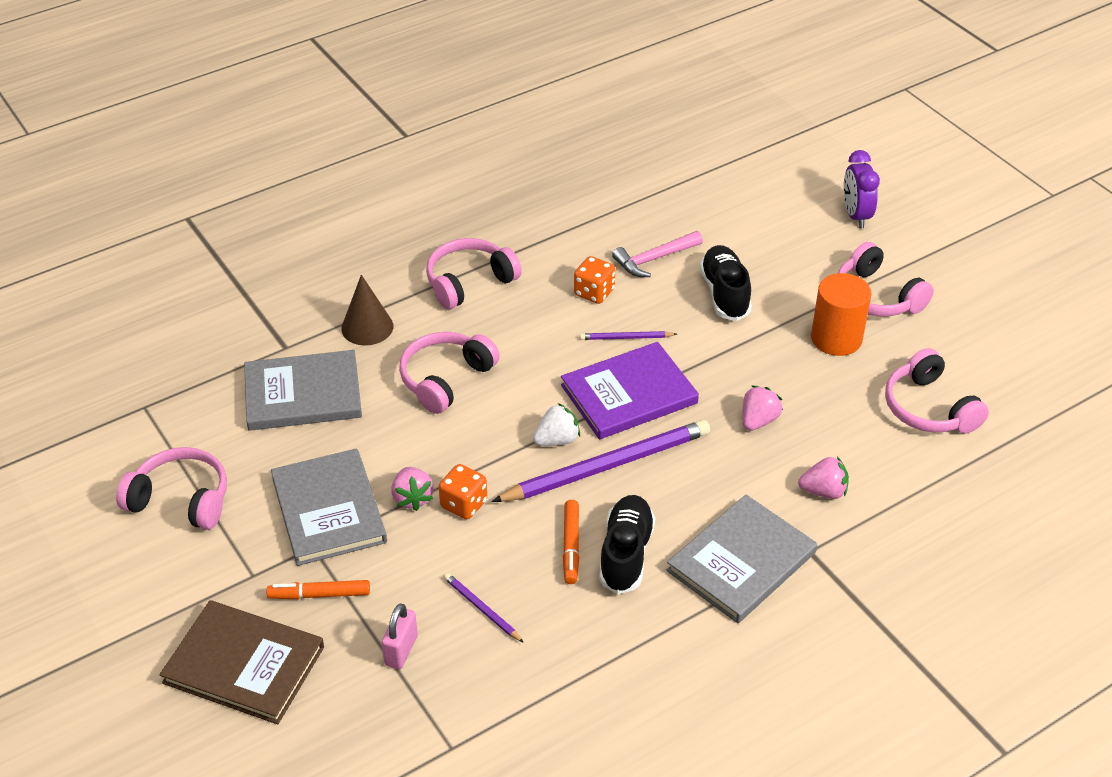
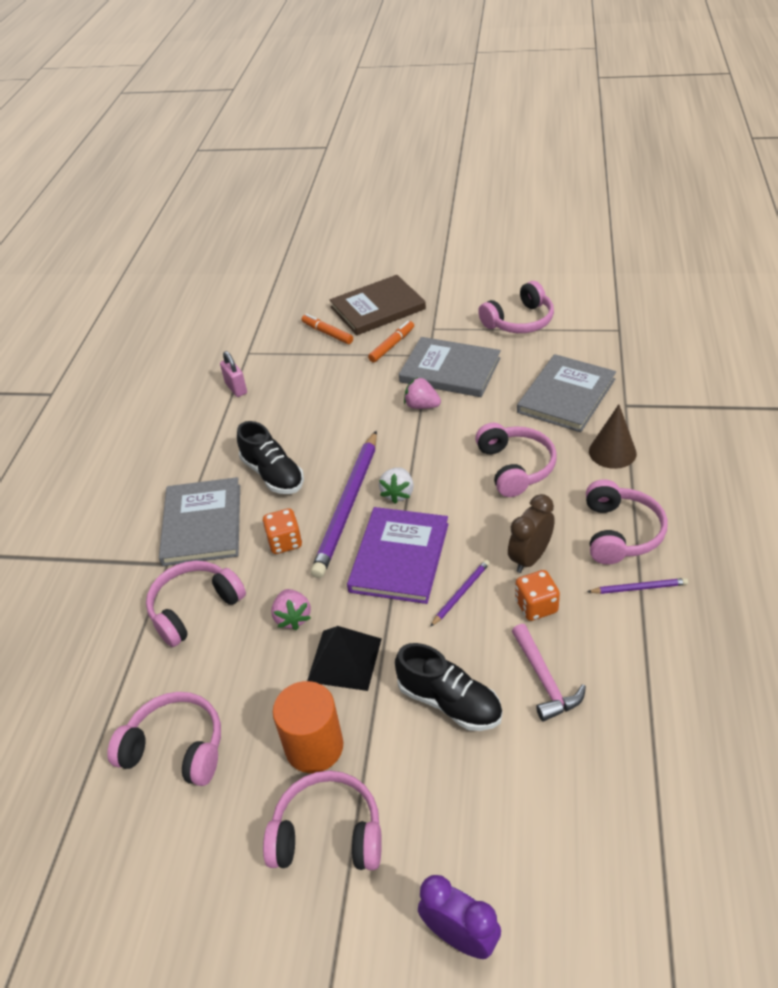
camera: 135 degrees right, 0 degrees up
pink padlock [382,603,418,669] -> pink padlock moved to [220,351,247,397]
orange dice [439,464,487,520] -> orange dice moved to [262,508,302,554]
purple pencil [444,573,524,643] -> purple pencil moved to [587,578,688,594]
orange marker [563,500,580,584] -> orange marker moved to [302,314,353,344]
pink hammer [612,231,703,277] -> pink hammer turned 150 degrees clockwise [512,624,586,721]
pink strawberry [798,456,849,499] -> pink headphones [146,561,246,647]
none -> black pyramid [307,626,381,691]
none -> brown clock [508,494,555,573]

